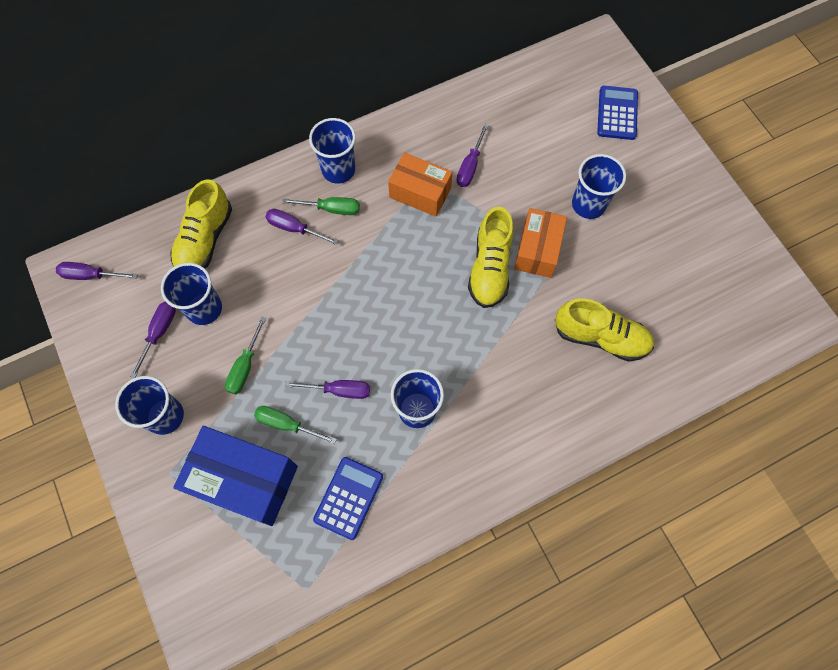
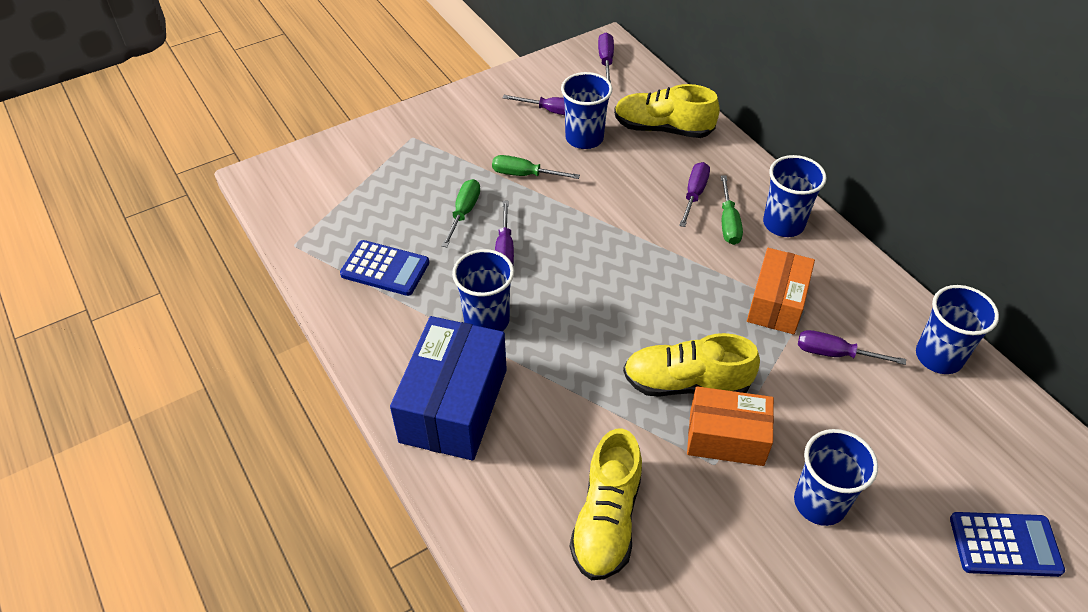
camera: 85 degrees right, 20 degrees down
blue cup [115,376,184,435] -> blue cup moved to [916,285,999,374]
blue box [173,426,298,526] -> blue box moved to [390,316,507,461]

